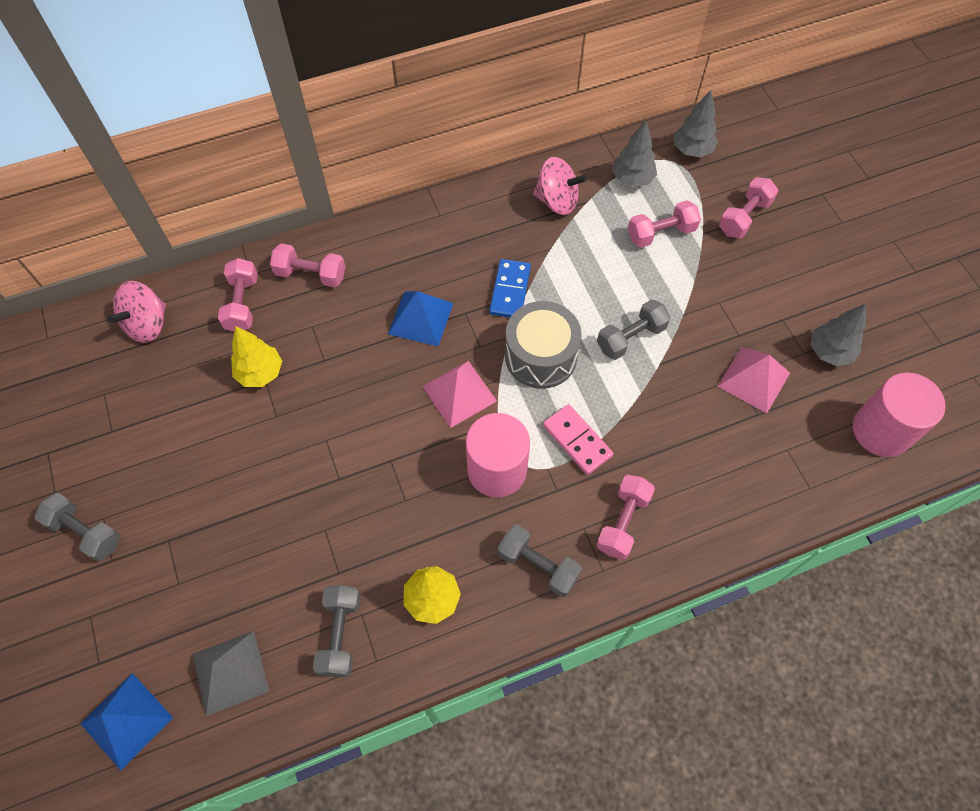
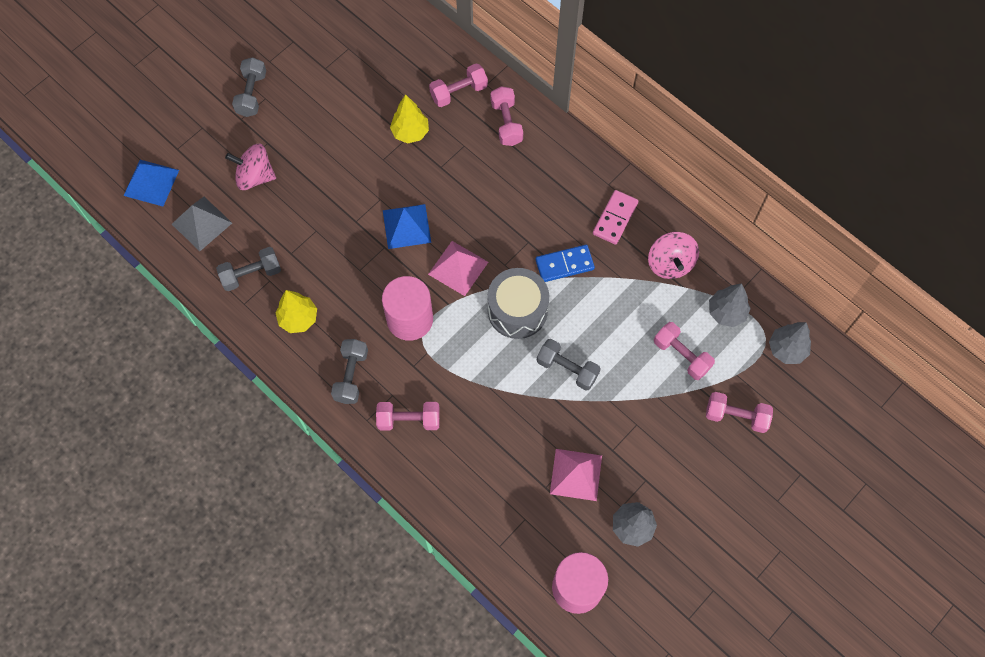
camera: 65 degrees right, 5 degrees up
pink spinning top [108,281,166,343] -> pink spinning top moved to [225,144,276,190]
blue pyramid [388,291,453,346] -> blue pyramid moved to [383,204,431,249]
pink domino [543,404,614,475] -> pink domino moved to [593,190,638,245]

